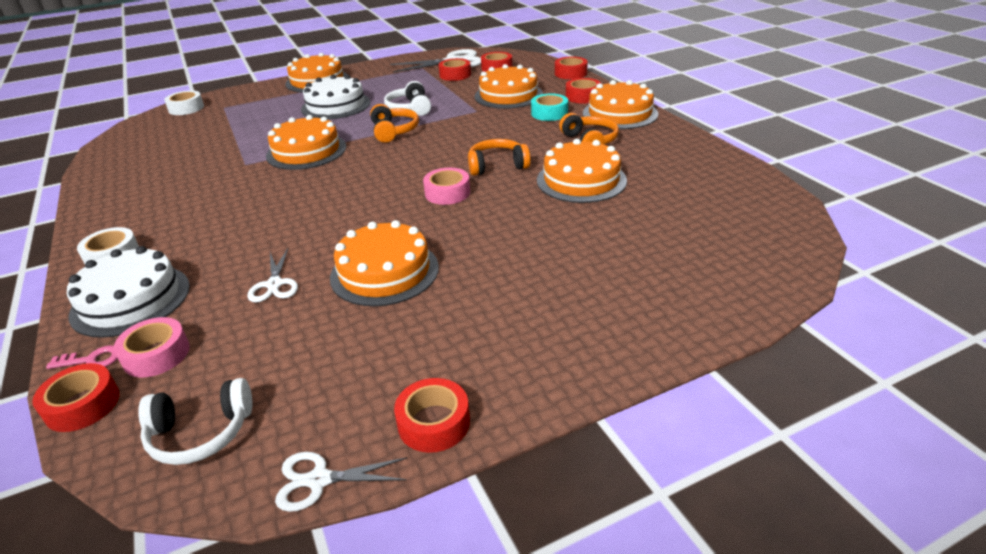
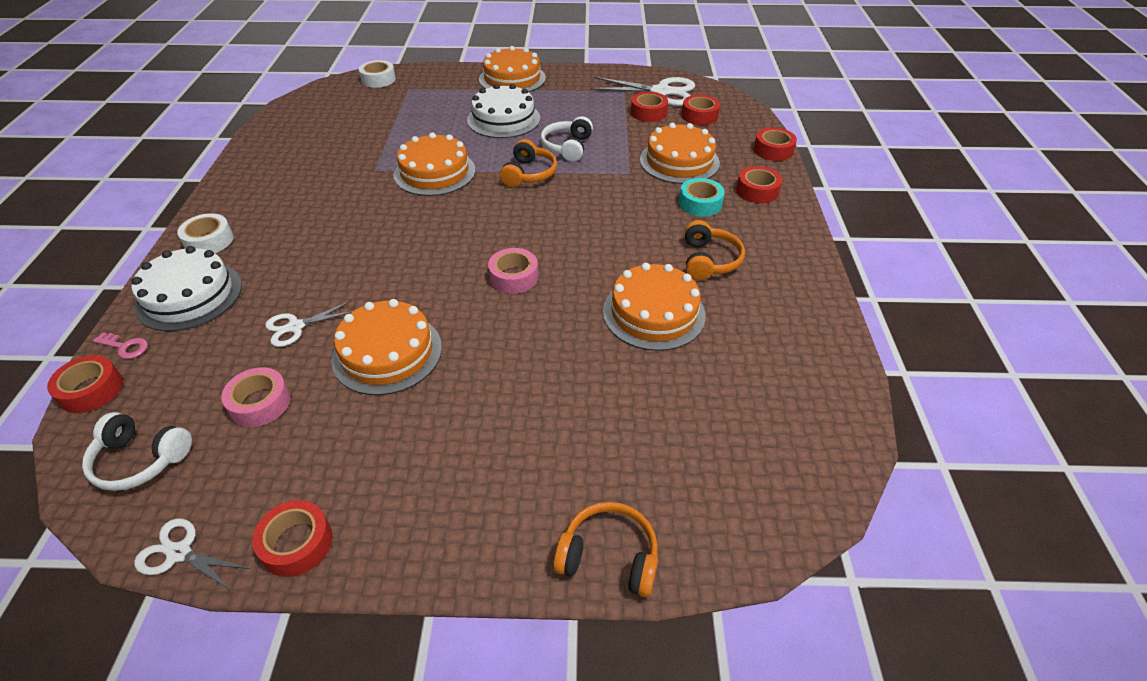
camera: 25 degrees right, 10 degrees up
pink tape [113,317,190,378] -> pink tape moved to [221,367,291,427]
white scissors [247,248,298,303] -> white scissors turned 45 degrees clockwise [265,301,353,347]
orange headphones [468,139,531,176] -> orange headphones moved to [553,502,658,597]
orange cake [583,80,658,129] -> none

